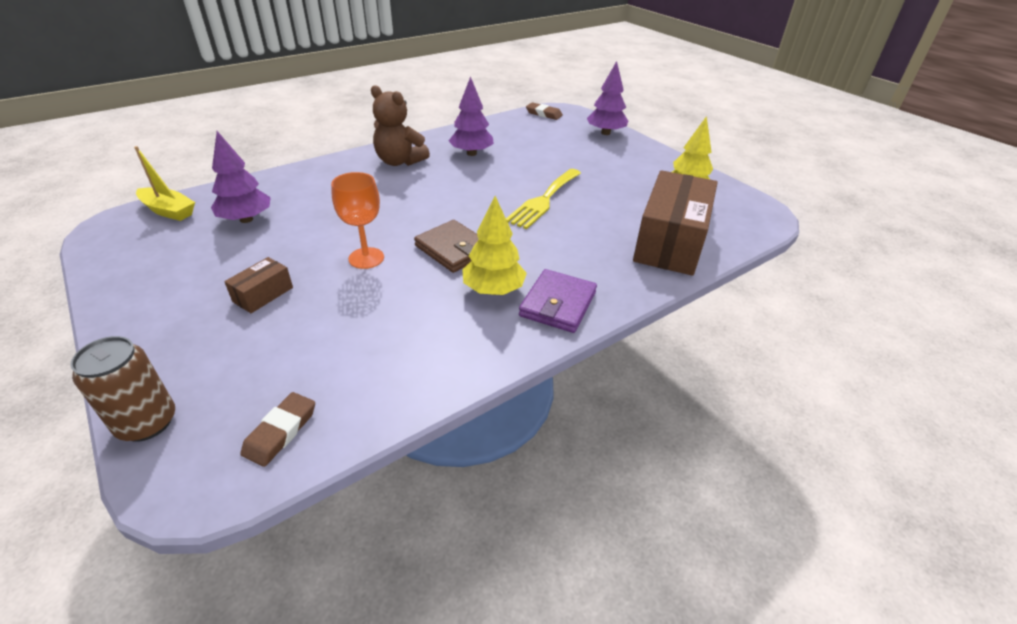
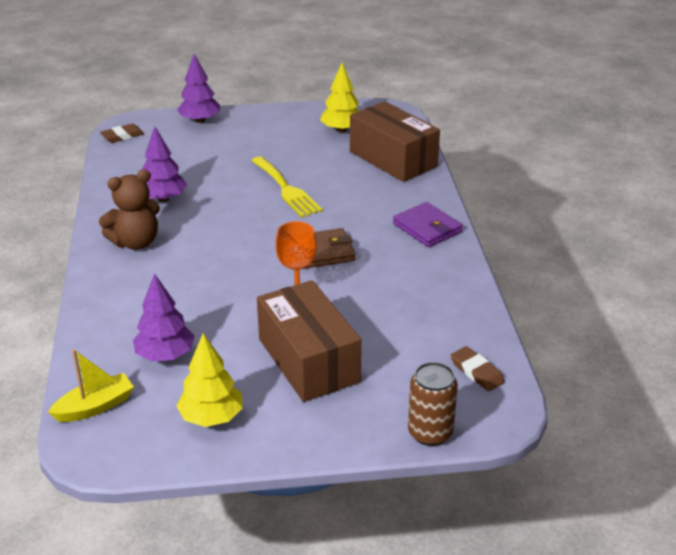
camera: 60 degrees left, 5 degrees down
brown box [224,257,293,313] -> brown box [257,280,361,402], size x2.27
yellow tree [462,196,527,295] -> yellow tree moved to [176,333,243,427]

